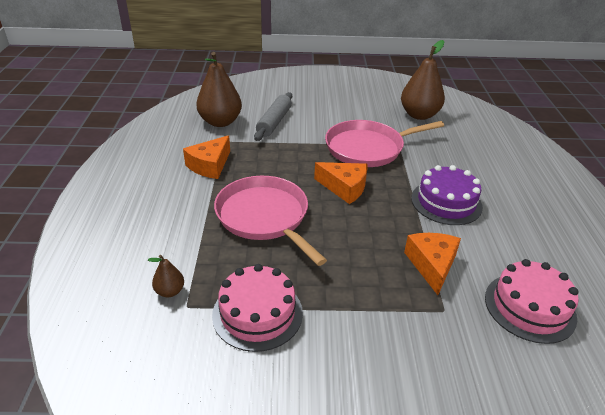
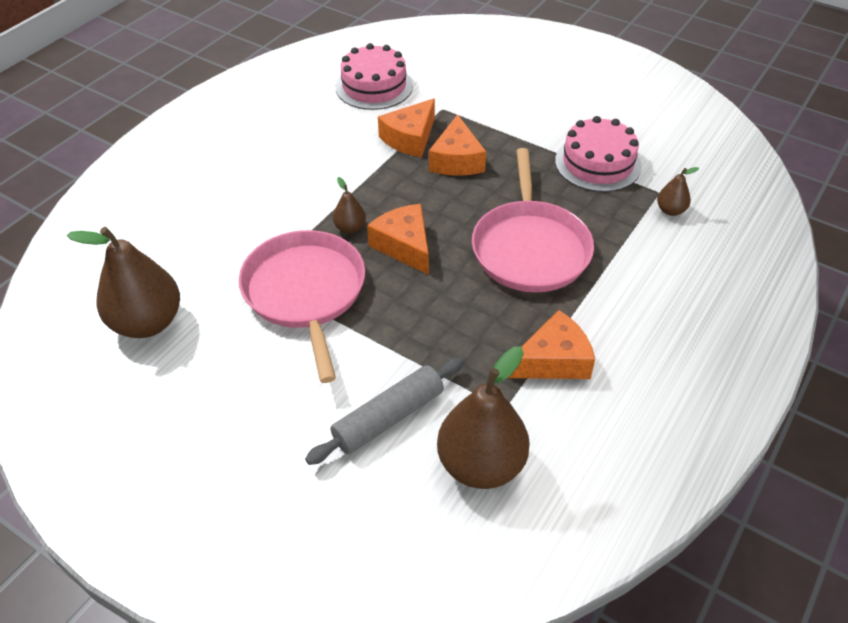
camera: 145 degrees left, 10 degrees up
pink pan [325,120,444,167] -> pink pan turned 120 degrees counterclockwise [239,230,365,383]
purple cake [411,165,483,225] -> none
none -> brown pear [333,177,366,233]
none -> orange cheese [429,114,486,176]

